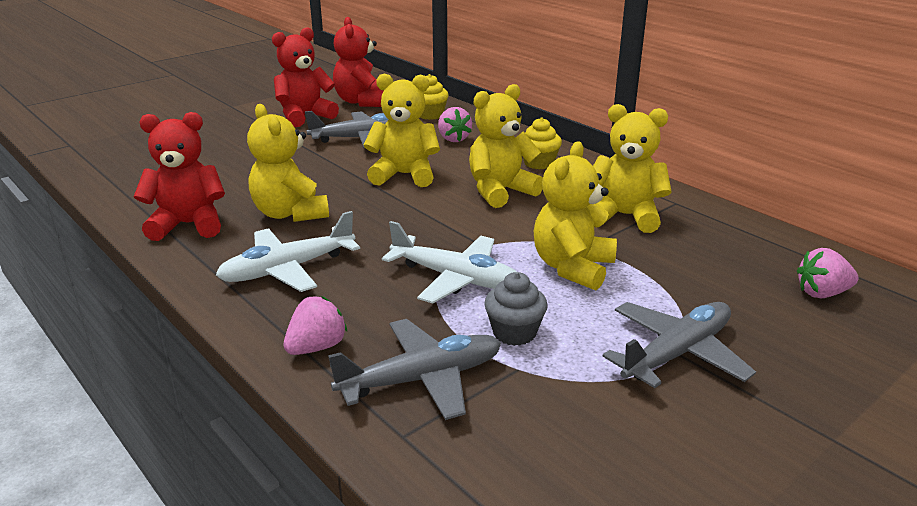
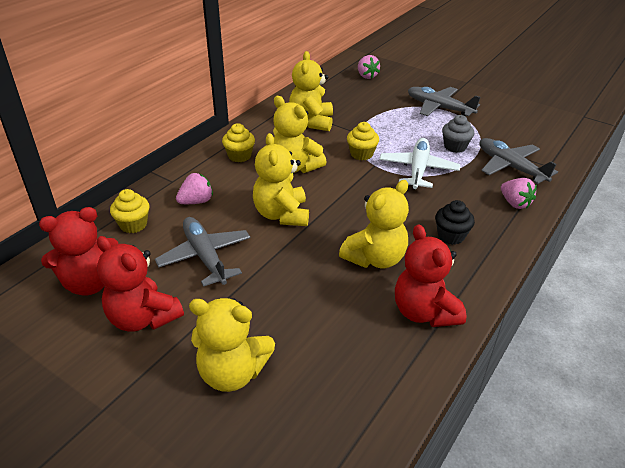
camera: 105 degrees left, 10 degrees up
white plane [216,211,360,292] -> black cupcake [435,200,475,245]
pink strawberry [284,296,347,355] -> pink strawberry turned 150 degrees counterclockwise [501,178,537,209]
yellow teddy bear [534,141,617,291] -> yellow teddy bear moved to [189,298,275,392]
none -> yellow cupcake [347,122,379,160]

